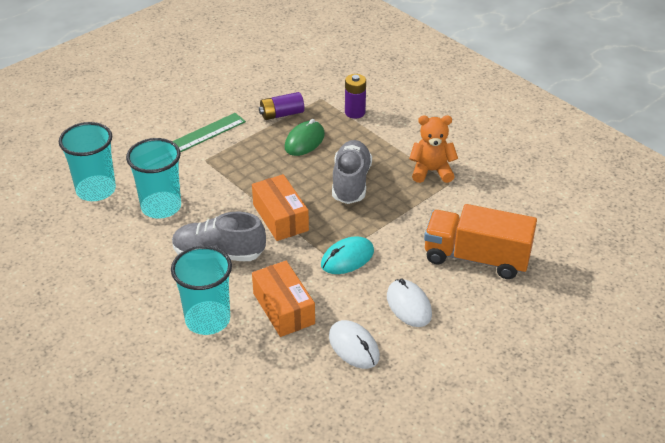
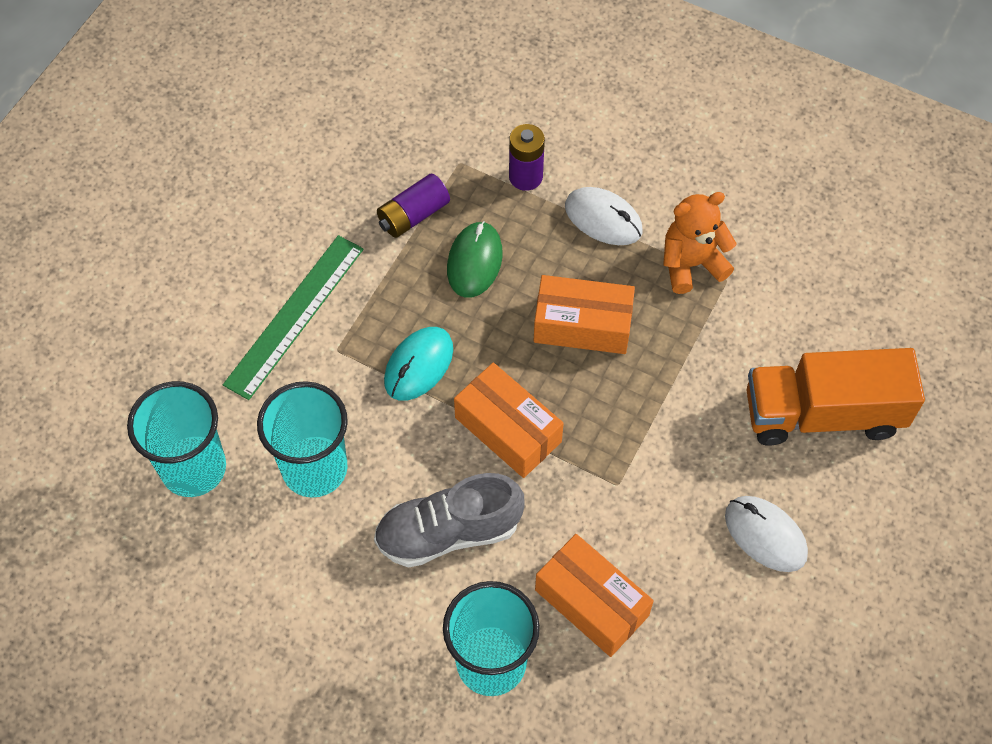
camera: 20 degrees left, 20 degrees up
turquoise mouse [321,236,374,274] -> turquoise mouse moved to [384,327,453,401]
white mouse [329,320,380,369] -> white mouse moved to [565,187,643,245]
grey shoe [332,140,372,204] -> orange box [534,275,635,354]

